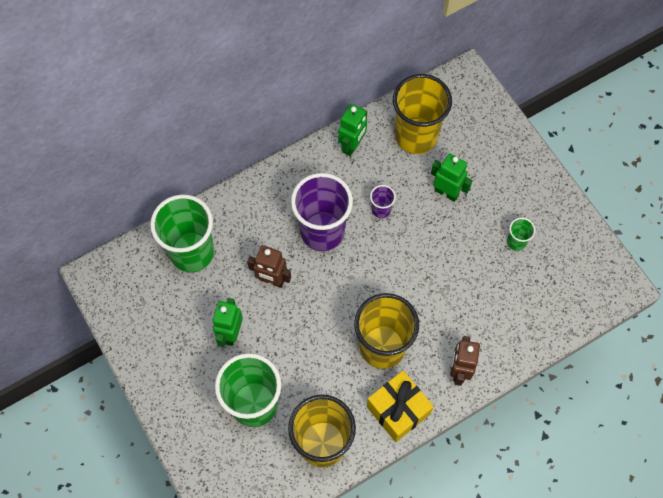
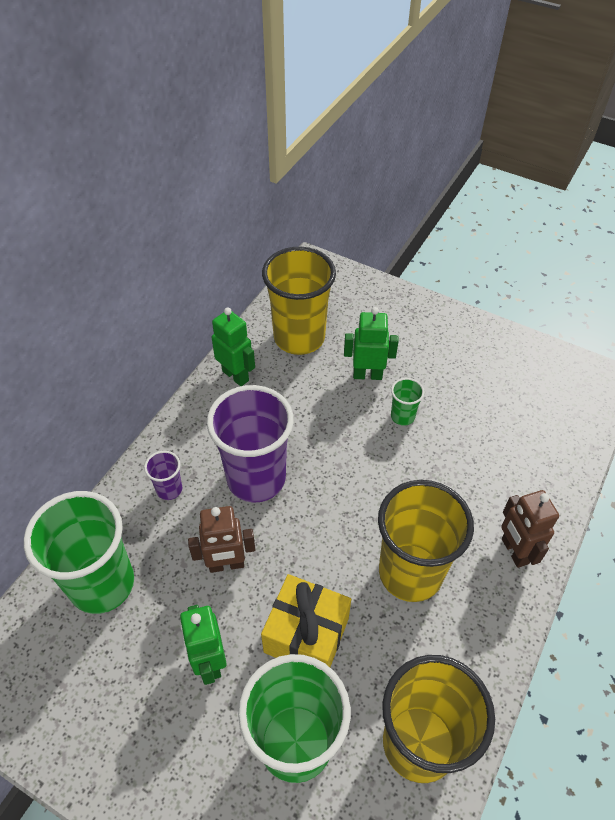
camera: 30 degrees left, 15 degrees down
green robot [338,104,367,156] -> green robot turned 45 degrees counterclockwise [212,308,255,386]
yellow gift [367,371,434,442] -> yellow gift moved to [261,574,351,667]
purple cup [370,185,396,218] -> purple cup moved to [144,451,182,500]
green cup [507,218,536,251] -> green cup moved to [391,378,424,426]

